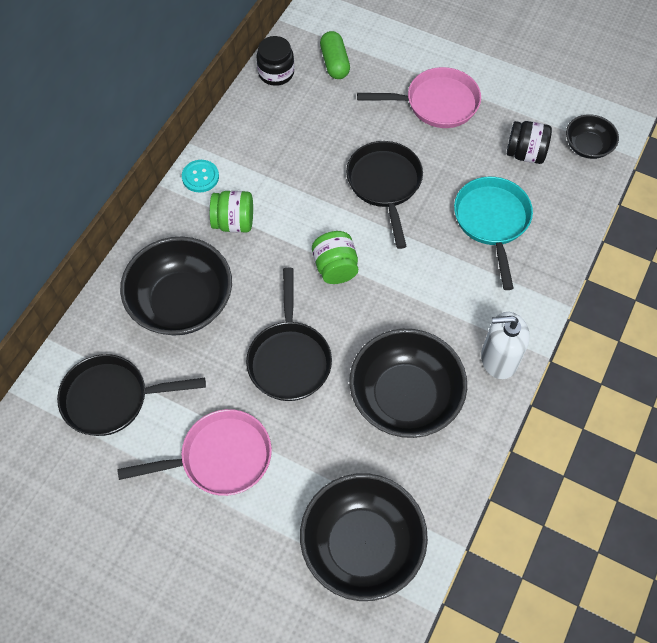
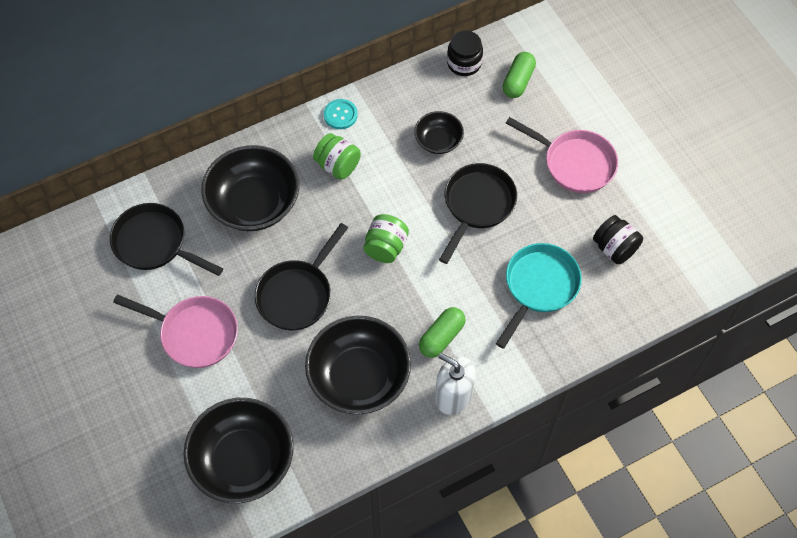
camera: 35 degrees right, 0 degrees up
black bowl [566,114,619,159] -> black bowl moved to [414,111,464,154]
none -> green capsule [419,307,466,358]

